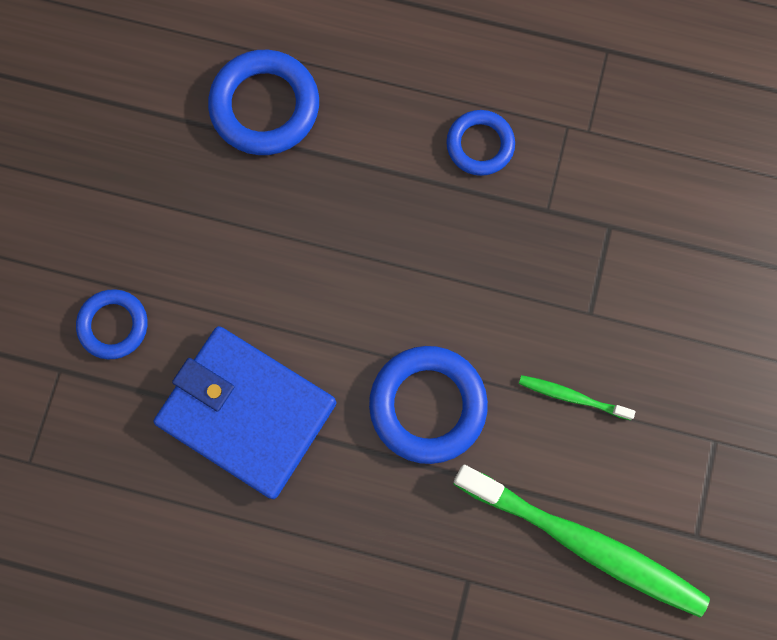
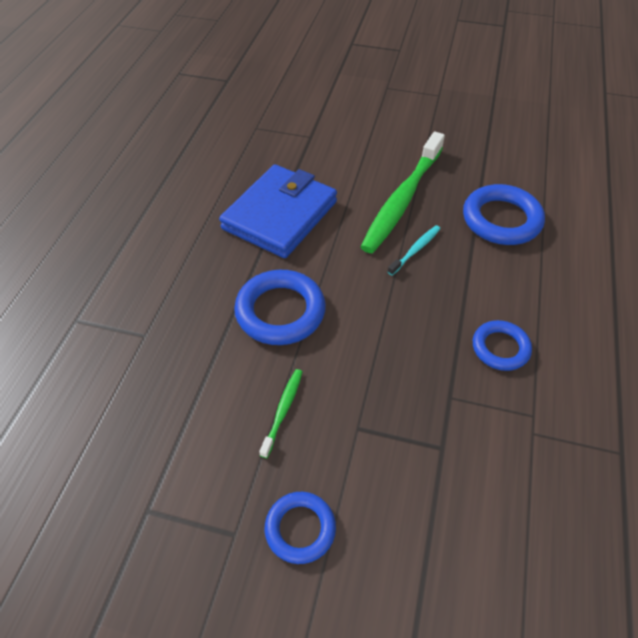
camera: 90 degrees right, 25 degrees down
blue ring [76,289,148,359] -> blue ring moved to [265,492,336,564]
green toothbrush [453,465,710,617] -> green toothbrush moved to [360,131,445,253]
none -> turquoise toothbrush [388,225,440,275]

